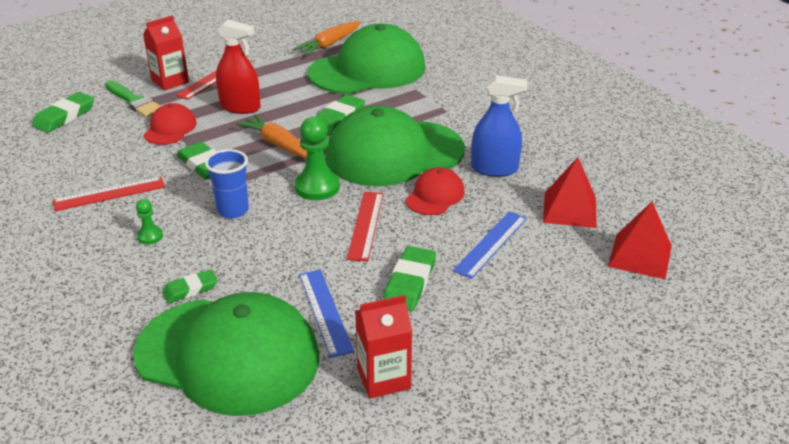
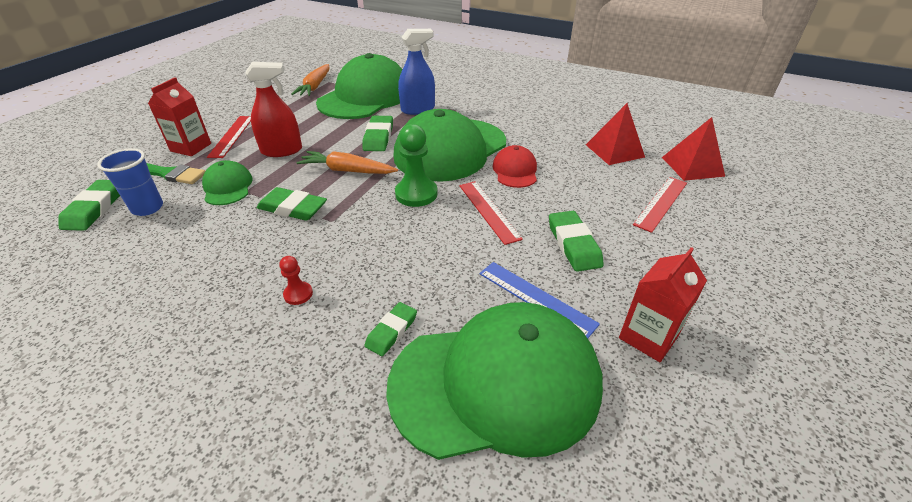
camera: 30 degrees left, 5 degrees up
red ruler [53,177,165,211] -> red ruler moved to [633,177,687,233]
green pawn [136,199,163,244] -> red pawn [279,256,313,305]
red cap [144,103,197,145] -> green cap [202,160,253,205]
blue cup [205,149,249,219] -> blue cup moved to [97,148,163,216]
blue ruler [453,211,527,279] -> none
blue spray bottle [471,75,528,177] -> blue spray bottle moved to [398,29,435,115]

